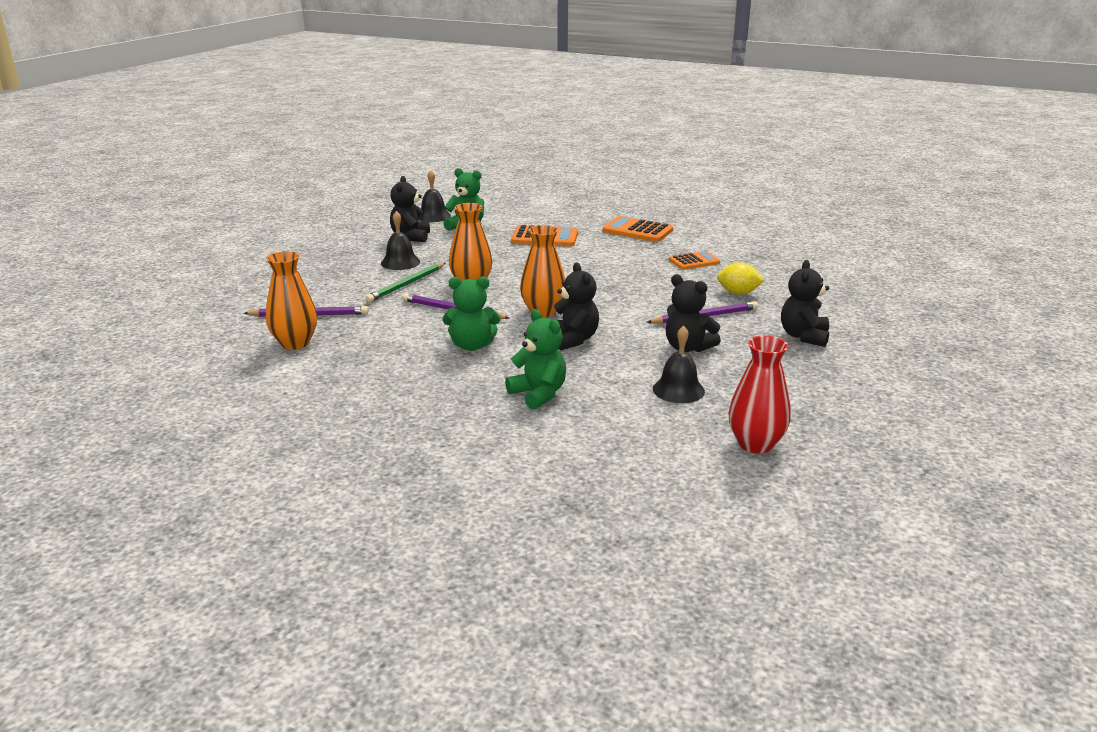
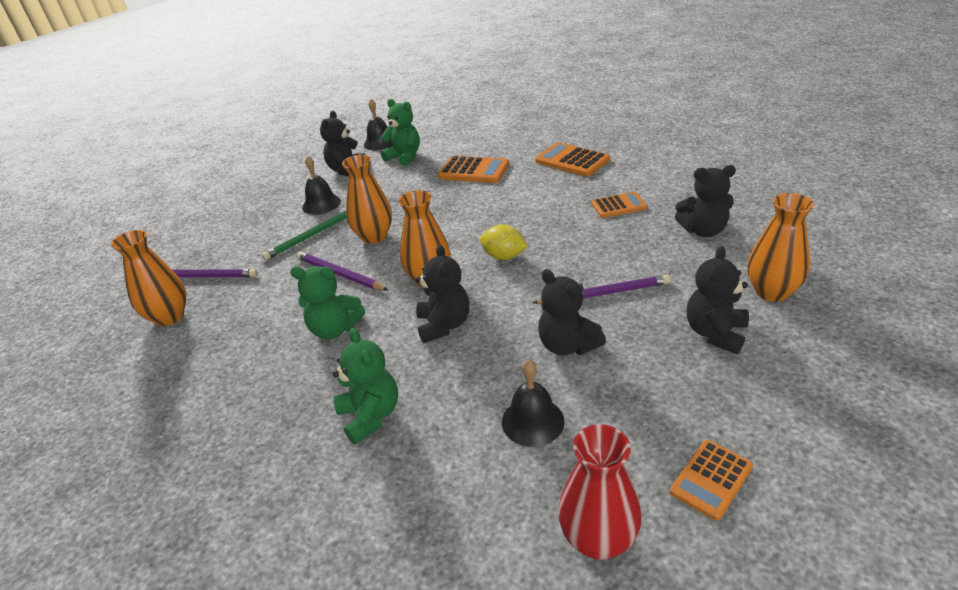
camera: 15 degrees right, 10 degrees up
yellow lemon [717,262,765,295] -> yellow lemon moved to [480,224,528,260]
none -> orange calculator [670,440,753,521]
none -> black teddy bear [675,165,736,237]
none -> orange vase [748,193,814,302]

